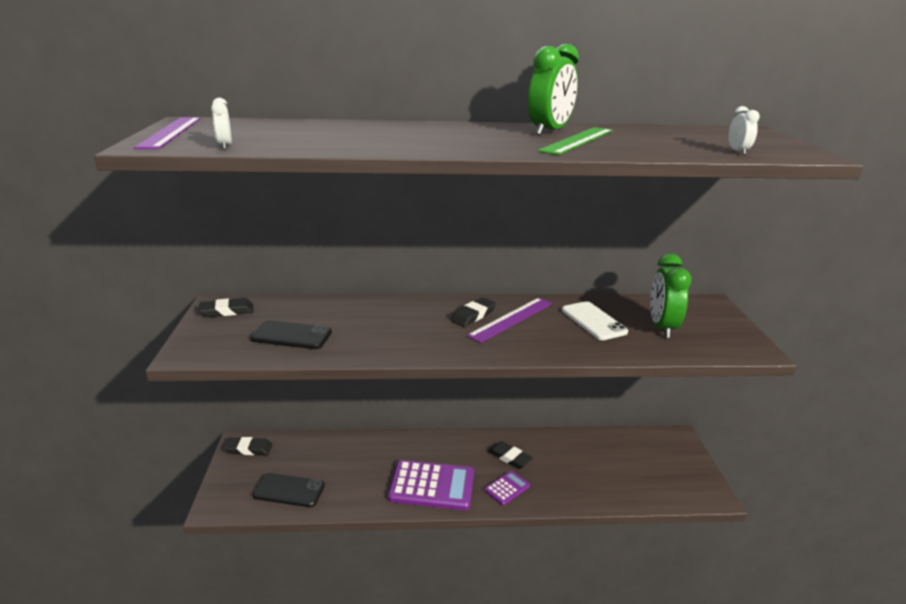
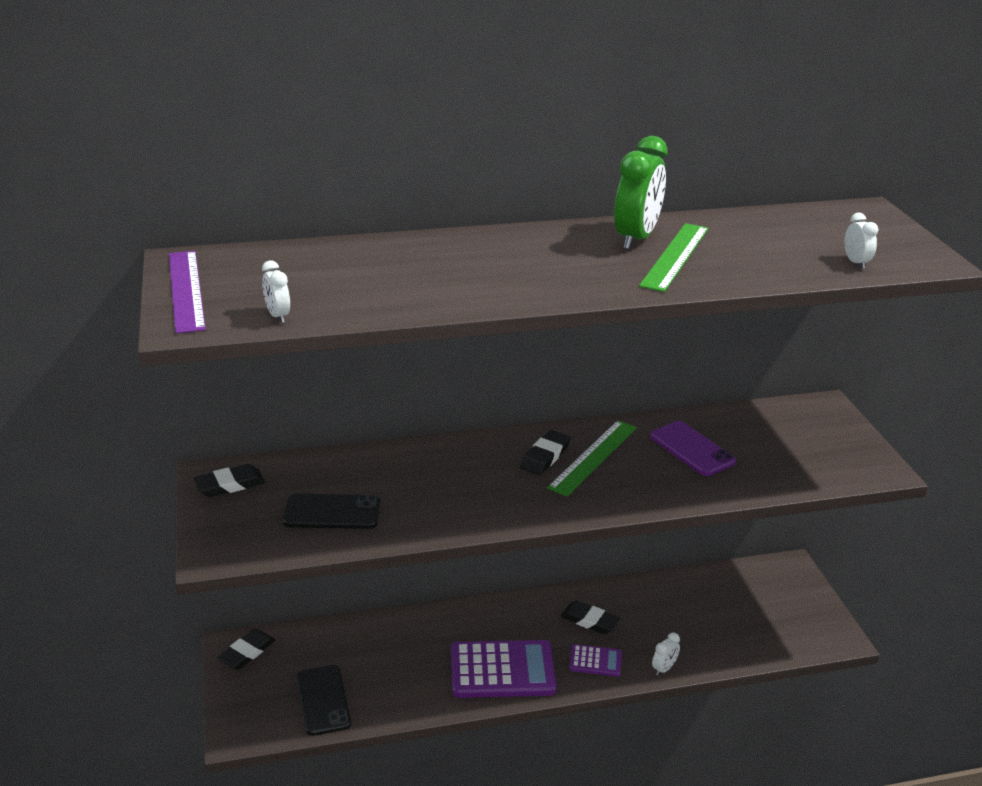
camera: 10 degrees left, 5 degrees up
black eraser [223,437,272,455] -> black eraser turned 45 degrees counterclockwise [217,629,275,670]
black phone [252,473,325,507] -> black phone turned 75 degrees clockwise [297,665,351,736]
purple ruler [467,298,552,343] -> green ruler [547,420,637,496]
purple calculator [484,471,530,505] -> purple calculator turned 60 degrees clockwise [569,644,622,677]
white phone [562,301,628,340] -> purple phone [650,421,736,476]
green clock [650,253,692,338] -> none
none -> white clock [652,632,680,676]

